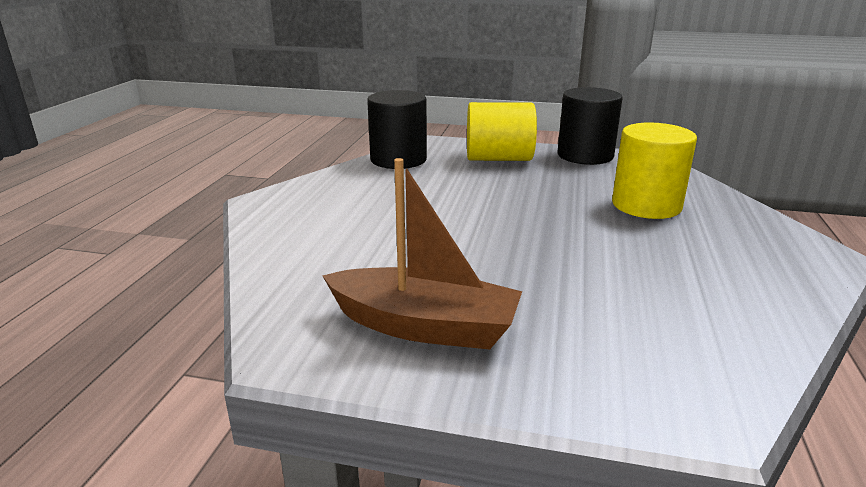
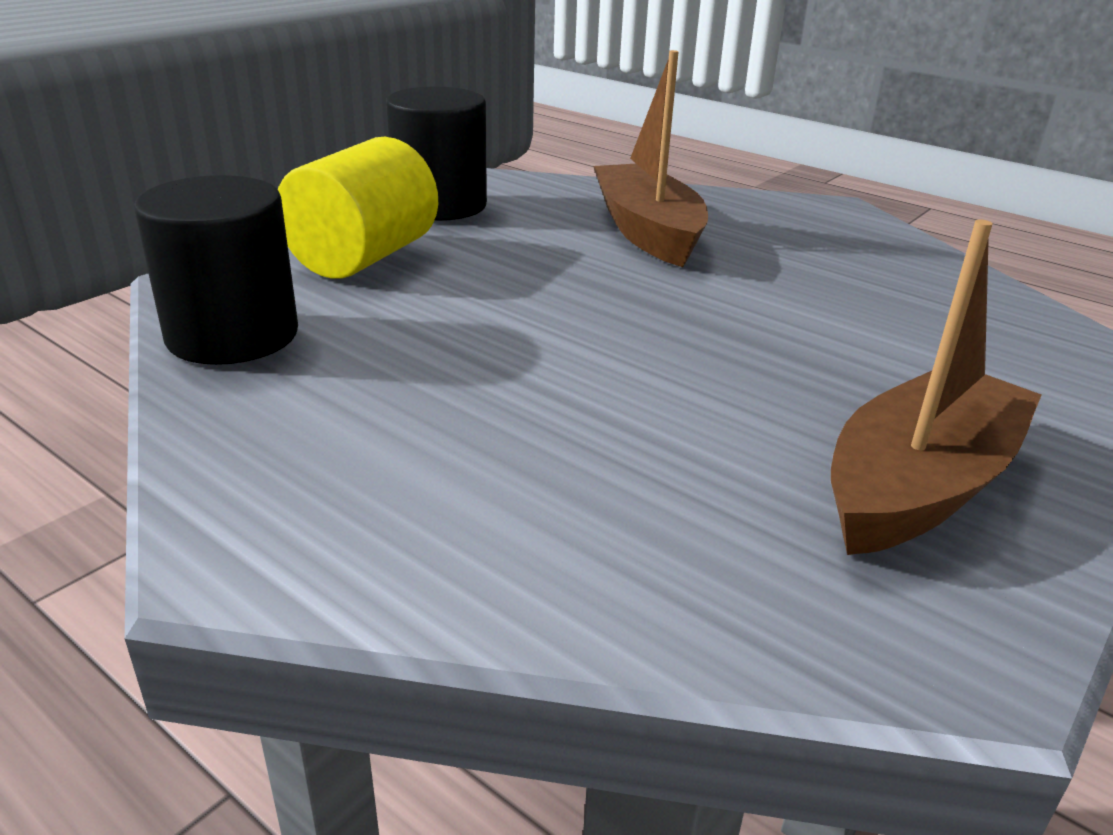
camera: 65 degrees left, 5 degrees up
yellow cylinder [612,122,697,219] -> brown boat [593,50,708,267]

